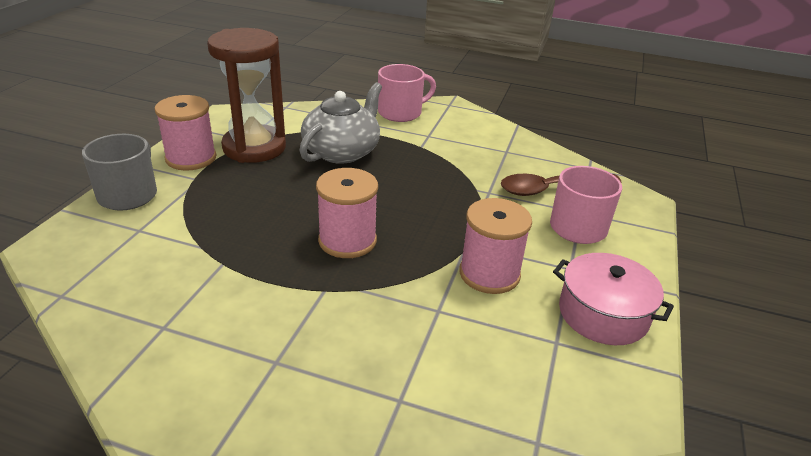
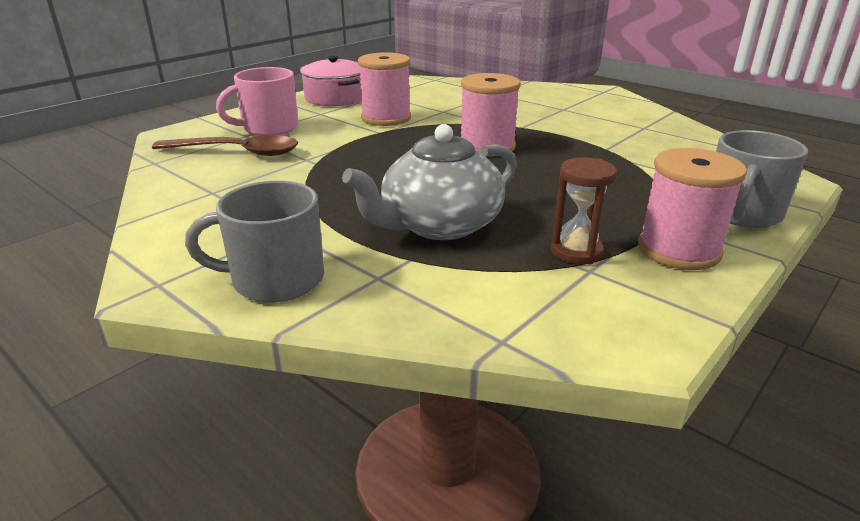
camera: 155 degrees left, 5 degrees down
brown hourglass [207,28,286,163] -> brown hourglass [551,158,617,265], size x0.49
pink mug [378,64,436,122] -> grey mug [185,181,324,302]

